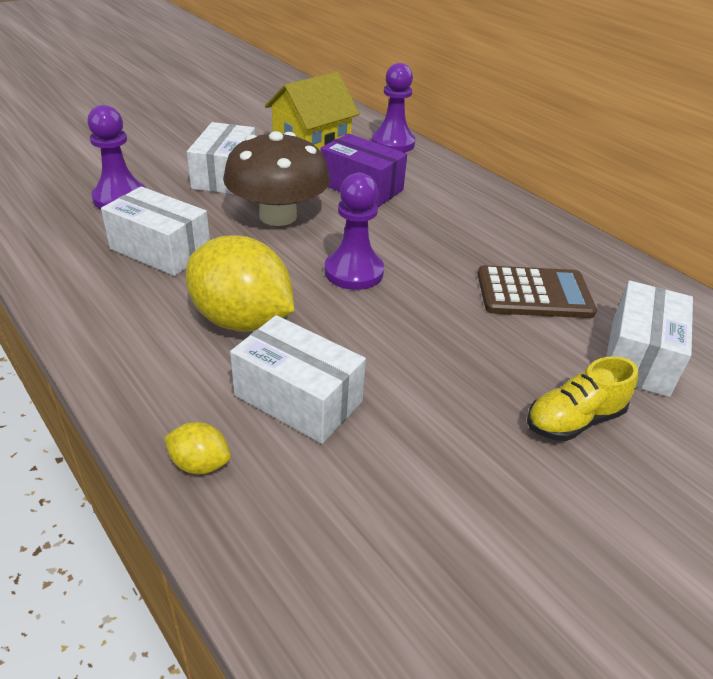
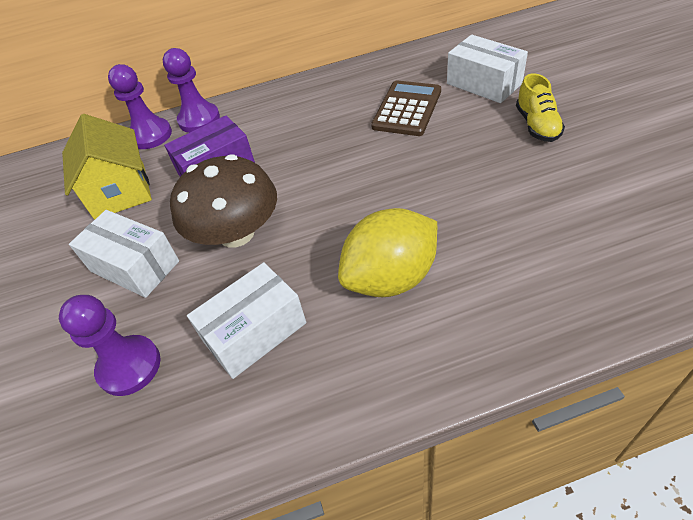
camera: 60 degrees left, 10 degrees up
yellow lemon [164,422,231,474] -> none
white box [230,315,366,444] -> none
purple pawn [325,173,384,290] -> purple pawn moved to [163,48,220,133]

